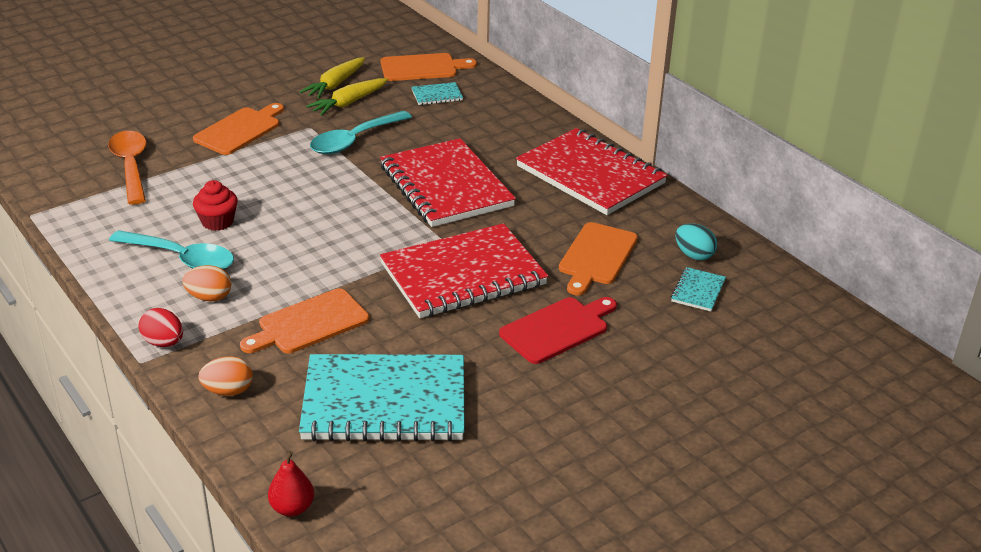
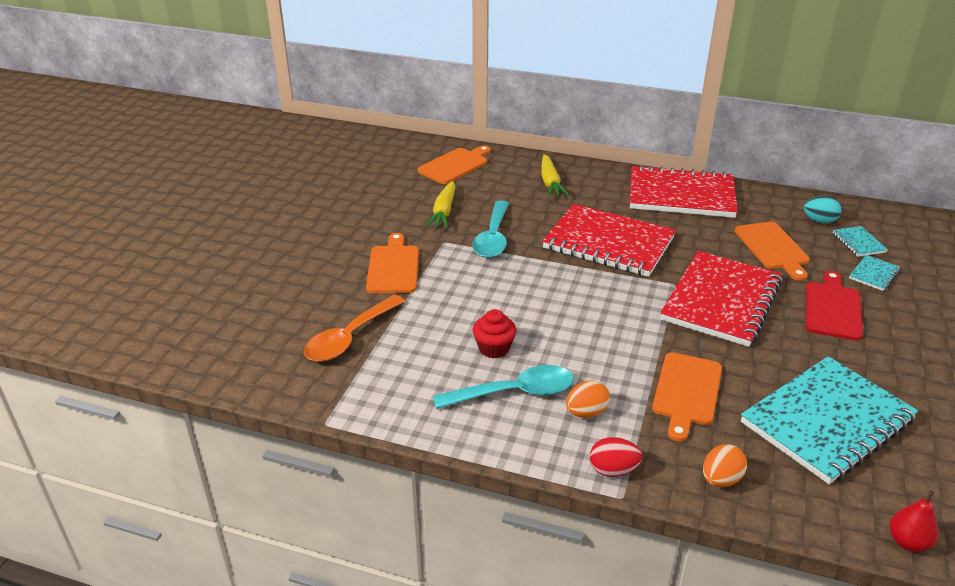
camera: 35 degrees left, 0 degrees up
orange spoon [108,131,146,205] -> orange spoon turned 90 degrees counterclockwise [304,295,405,362]
yellow carrot [300,57,365,99] -> yellow carrot moved to [542,154,569,197]
turquoise notebook [412,82,463,105] -> turquoise notebook moved to [849,255,900,291]

